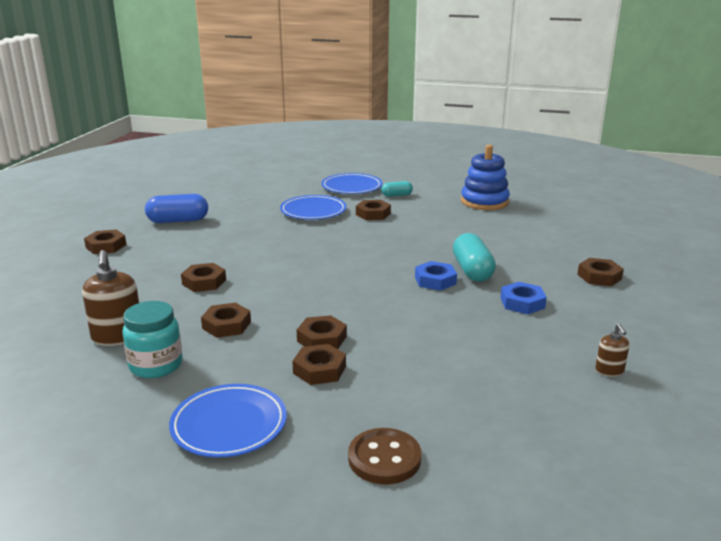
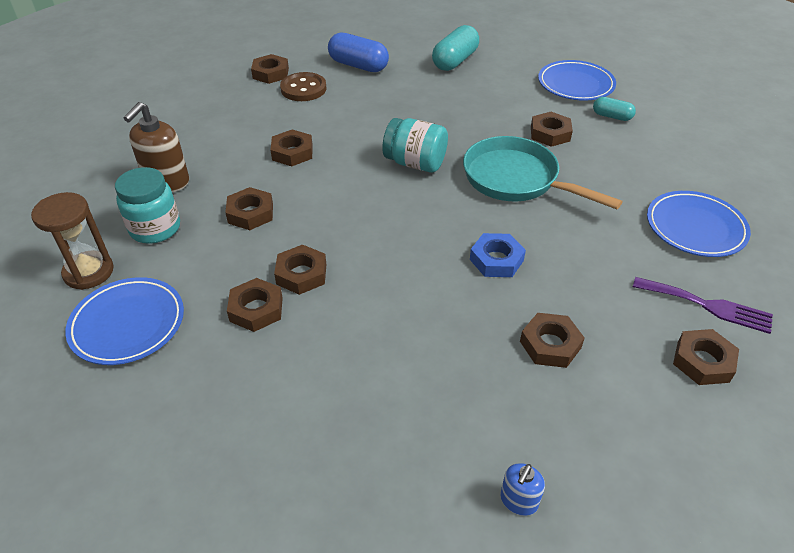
camera: 40 degrees right, 20 degrees up
blue plate [280,195,347,220] -> blue plate moved to [647,191,751,257]
brown button [348,428,421,485] -> brown button moved to [280,72,327,101]
turquoise capsule [453,233,496,282] -> turquoise capsule moved to [432,25,479,71]
blue stacking toy [461,145,510,210] -> none
blue nut [501,282,547,314] -> brown nut [520,313,585,368]
brown soap dispenser [595,324,629,377] -> blue soap dispenser [500,463,545,516]
none -> brown hourglass [31,192,114,290]
none -> turquoise jar [382,118,448,173]
none -> turquoise pan [463,136,623,209]
none -> purple fork [633,277,773,334]

